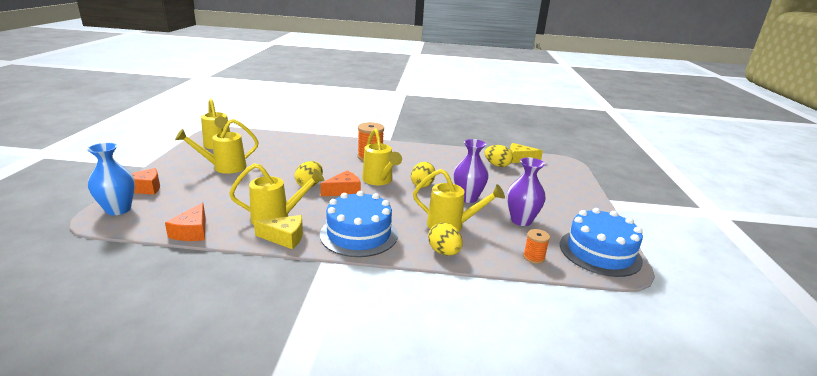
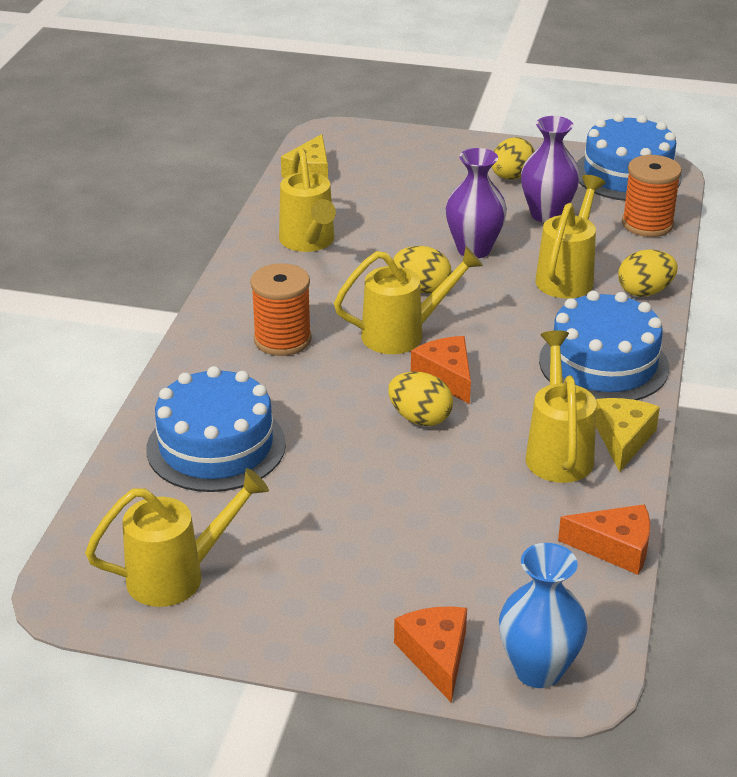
camera: 80 degrees left, 10 degrees up
yellow watering can [175,119,259,174] -> yellow watering can moved to [279,148,336,252]
yellow egg [485,145,513,167] -> yellow egg moved to [492,137,535,180]
orange spool [523,229,550,264] -> orange spool [622,155,682,237], size x1.71
none -> blue cake [147,366,286,492]

